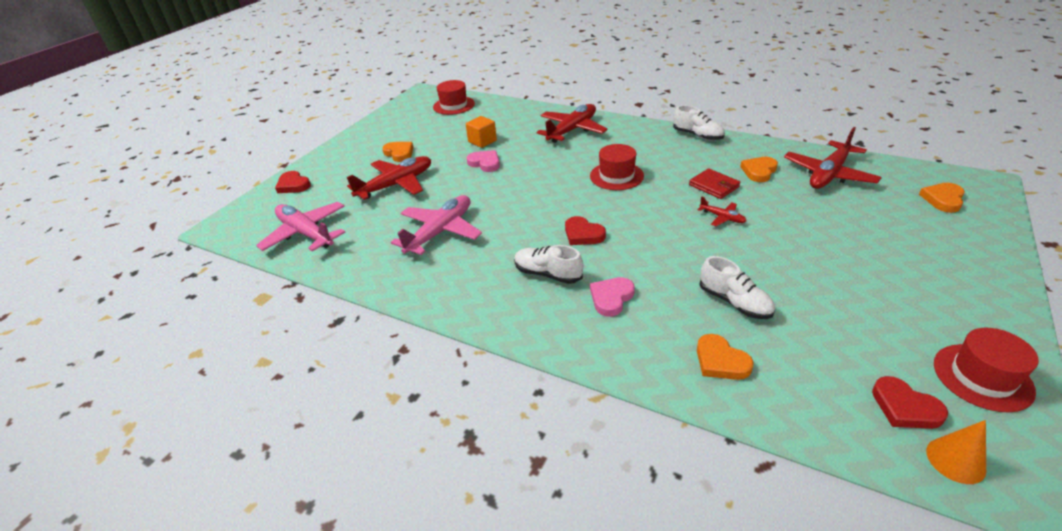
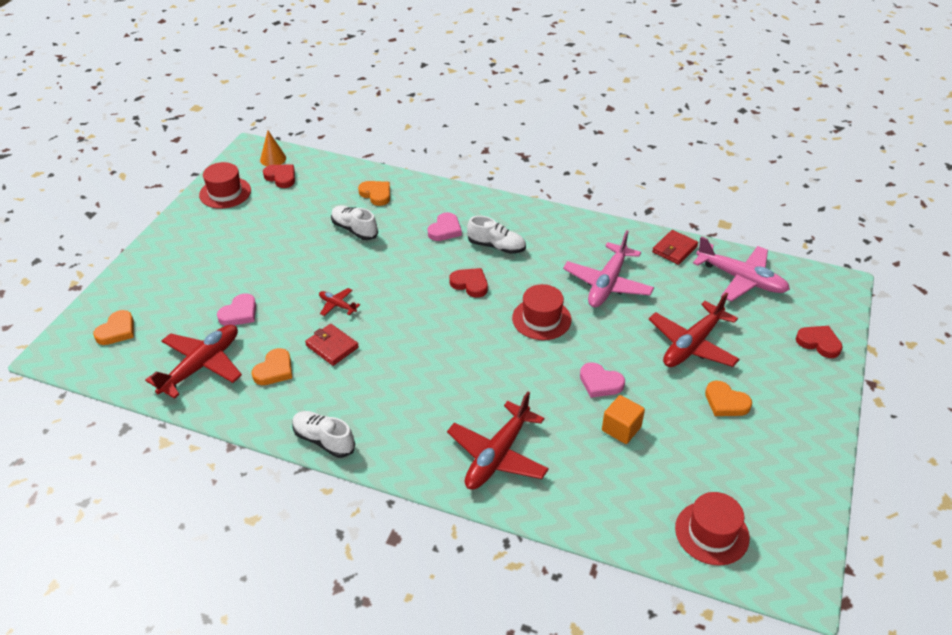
camera: 170 degrees right, 5 degrees up
red hat [590,144,644,190] -> red hat moved to [512,284,572,340]
none -> pink heart [217,293,256,326]
none -> red wallet [652,230,698,265]

